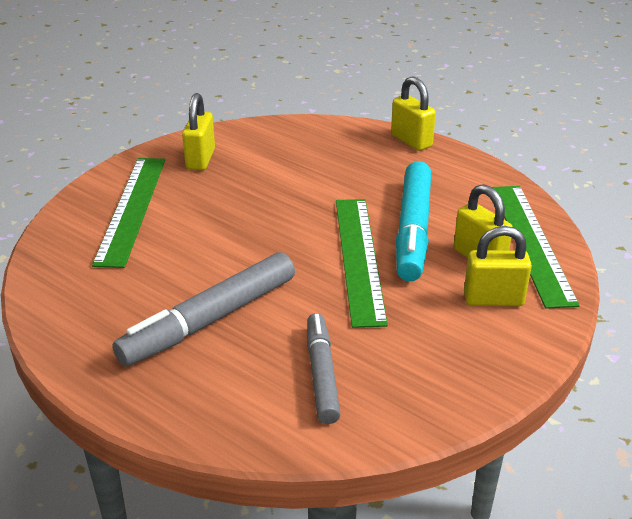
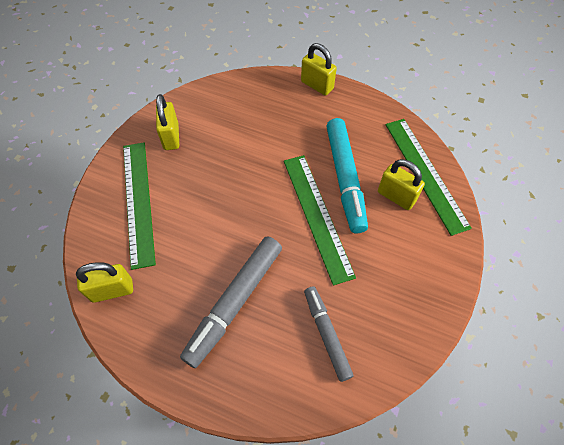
camera: 15 degrees left, 25 degrees up
yellow padlock [464,226,532,306] -> yellow padlock moved to [76,262,133,303]

